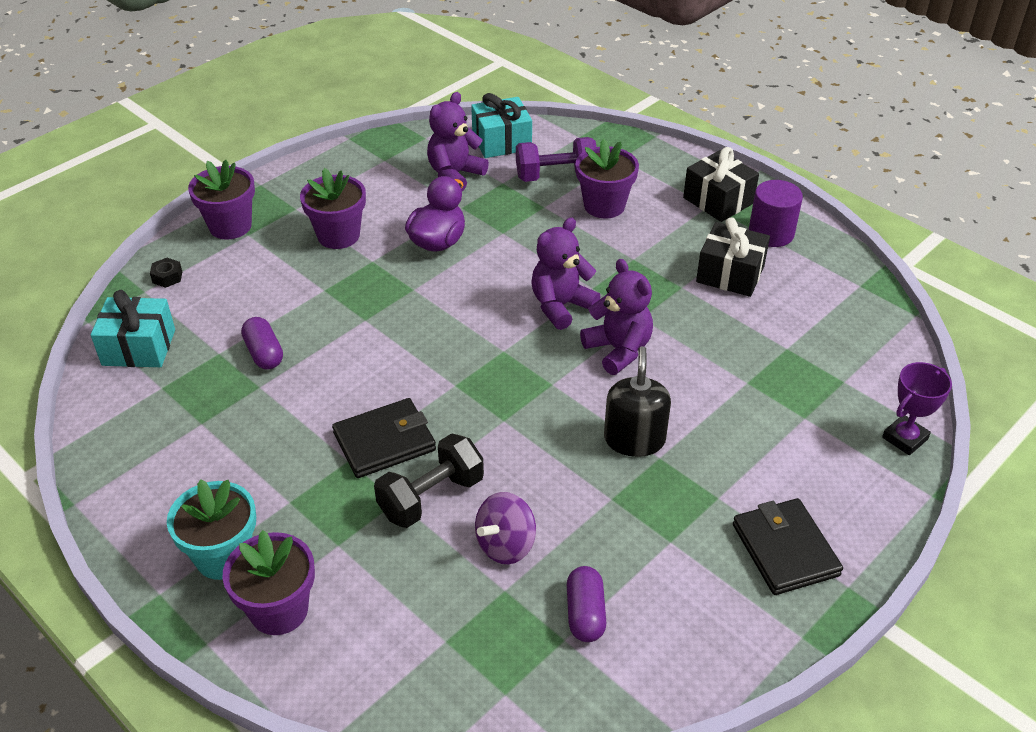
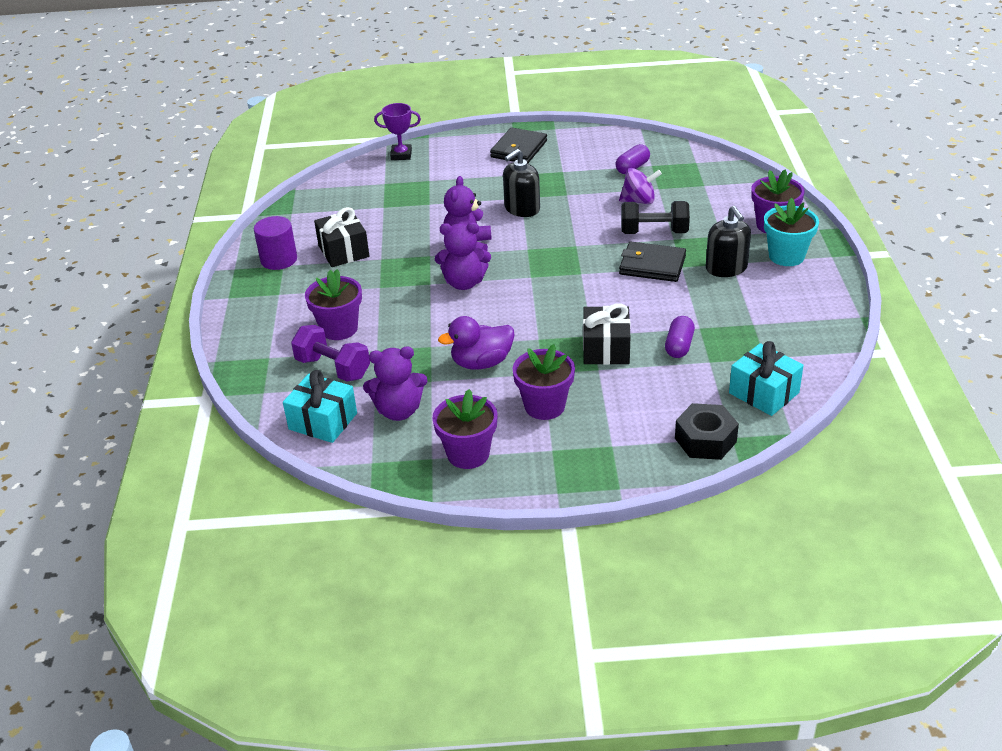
camera: 135 degrees left, 5 degrees down
black nut [150,258,182,288] -> black nut [675,403,739,460], size x2.02
purple flower pot [188,160,255,239] -> purple flower pot moved to [432,389,498,469]
black gift [683,147,759,222] -> black gift moved to [583,303,630,365]
none -> black soap dispenser [706,206,751,277]

